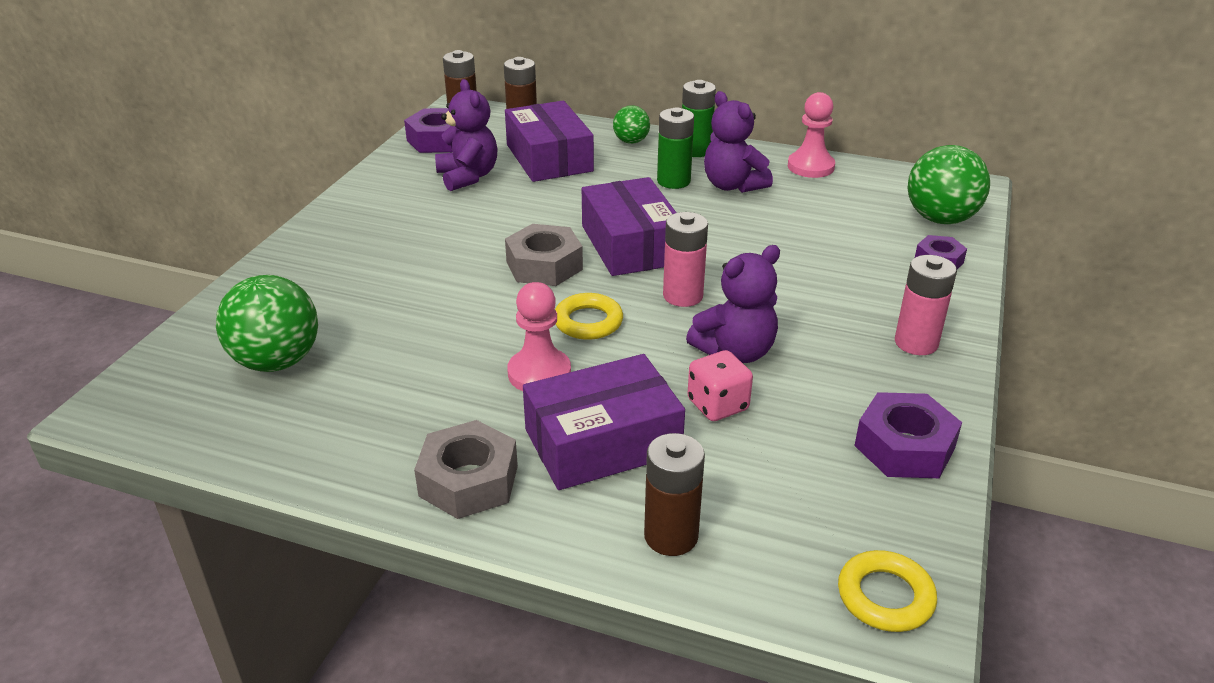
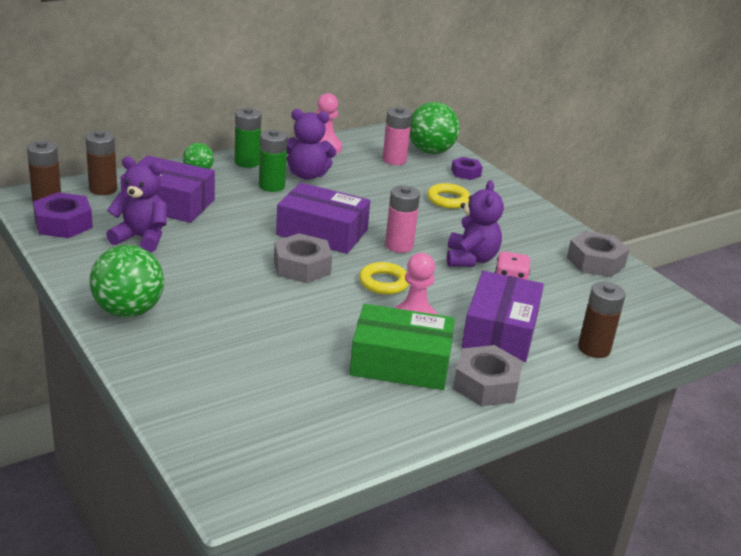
camera: 55 degrees left, 5 degrees down
green ball [216,275,318,372] -> green ball moved to [90,245,164,318]
yellow ring [838,550,937,632] -> yellow ring moved to [427,183,470,209]
purple nut [854,392,962,478] -> grey nut [567,231,629,277]
pink battery [895,255,957,355] -> pink battery moved to [382,107,412,165]
none -> green box [350,304,455,390]

